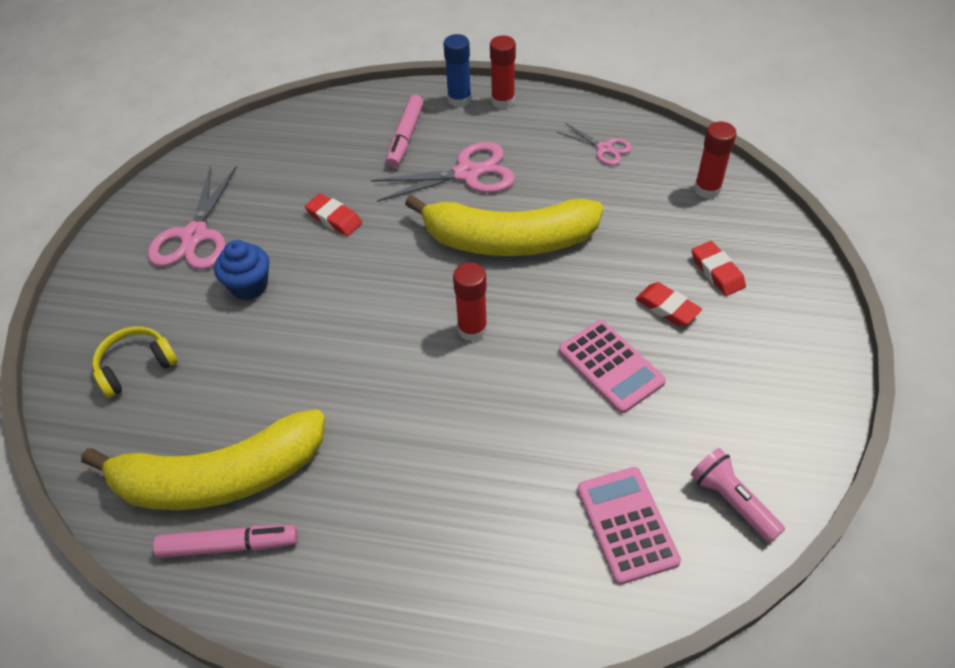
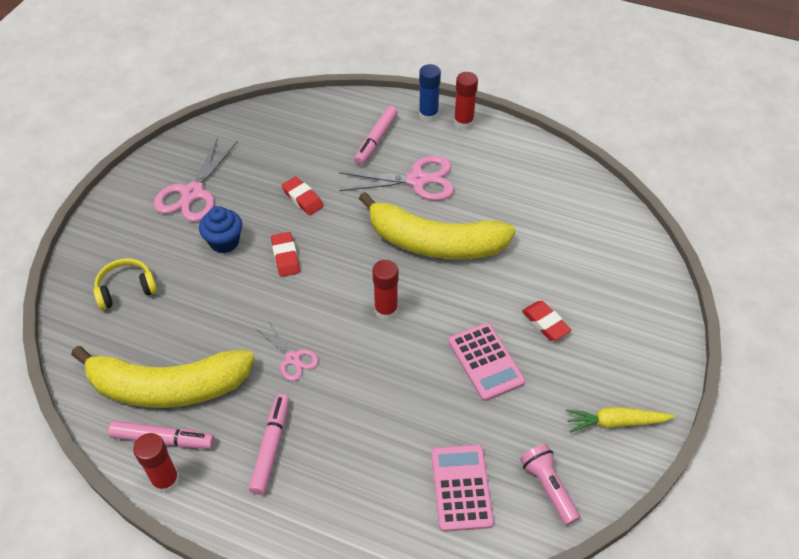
camera: 10 degrees right, 0 degrees up
pink scissors [557,123,632,165] -> pink scissors moved to [258,323,318,381]
red eraser [692,241,746,296] -> red eraser moved to [271,232,300,277]
red glue stick [694,121,736,199] -> red glue stick moved to [133,433,180,493]
none -> pink marker [249,394,289,495]
none -> yellow carrot [566,407,675,433]

